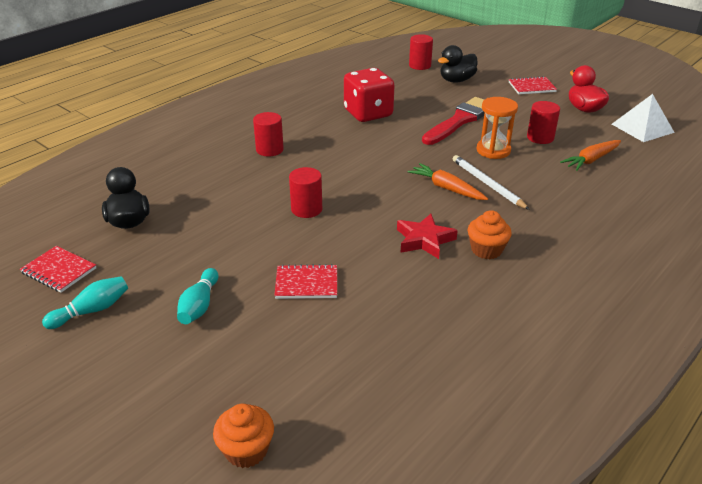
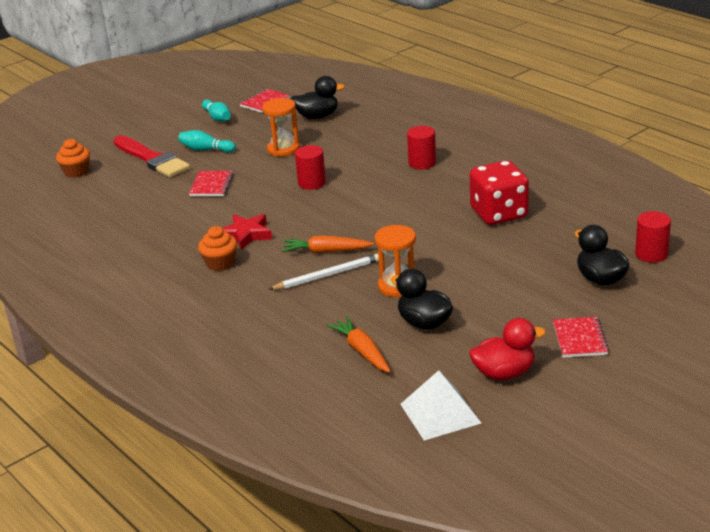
camera: 100 degrees right, 5 degrees down
orange carrot [408,163,488,200] -> orange carrot turned 135 degrees counterclockwise [282,236,374,253]
red brush [422,97,485,145] -> red brush moved to [113,135,190,177]
red cylinder [527,101,560,144] -> black duck [390,269,453,330]
none -> orange hourglass [262,98,300,157]

